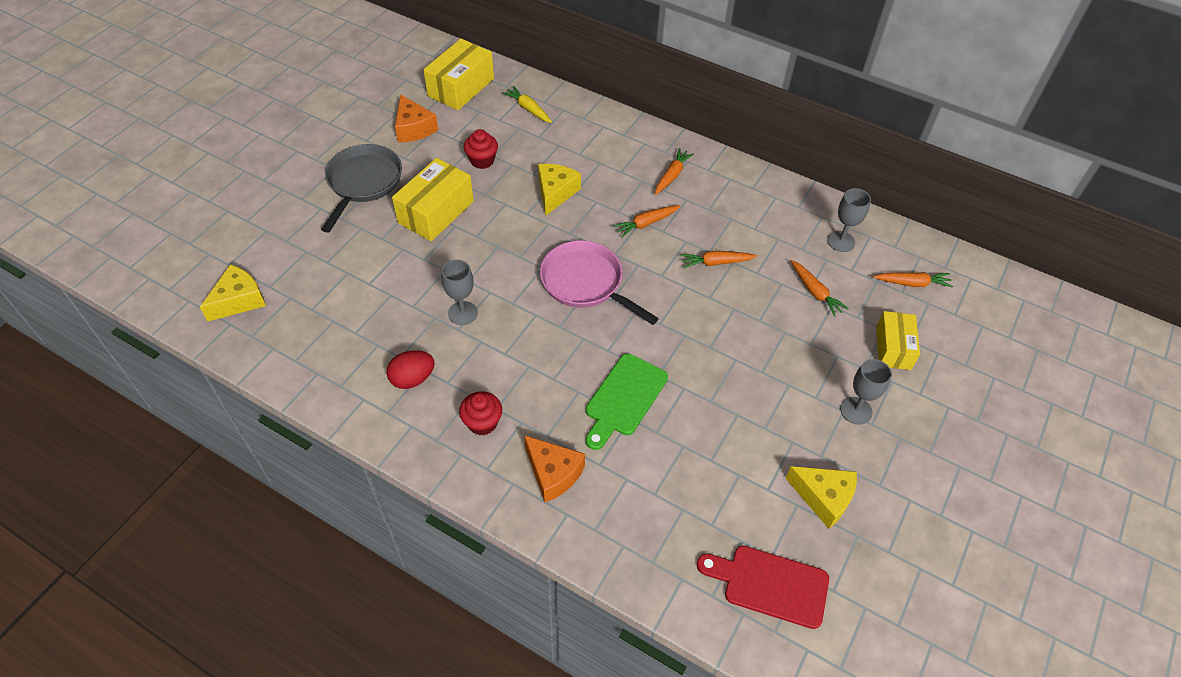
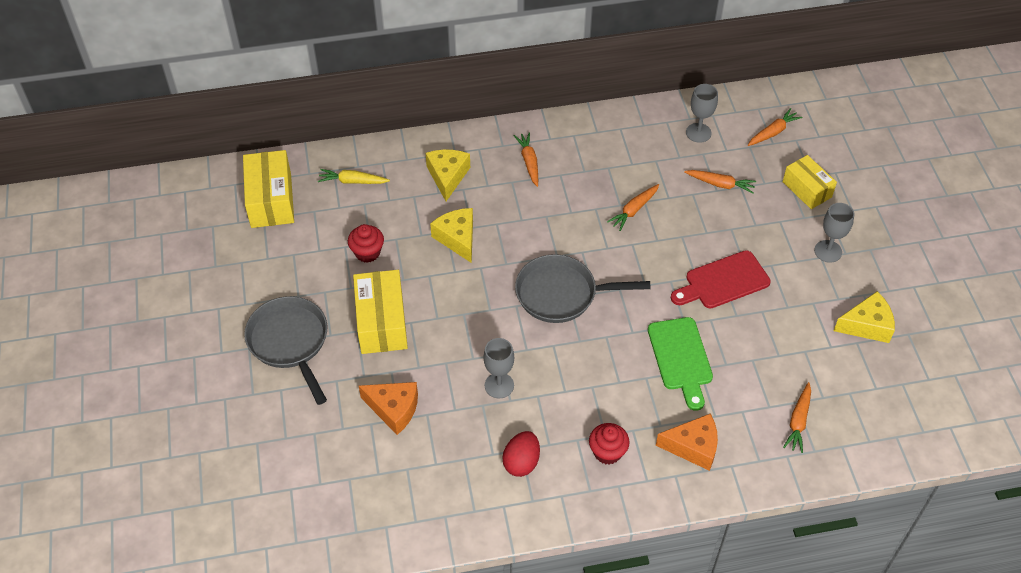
camera: 40 degrees left, 0 degrees up
yellow cheese [200,264,266,321] -> yellow cheese moved to [426,150,470,201]
orange cheese [395,94,438,143] -> orange cheese moved to [359,382,418,435]
pink pan [540,240,659,325] -> grey pan [515,254,650,323]
orange carrot [613,205,680,238] -> orange carrot moved to [783,382,811,453]
red cutting board [697,546,829,629] -> red cutting board moved to [671,250,771,309]

